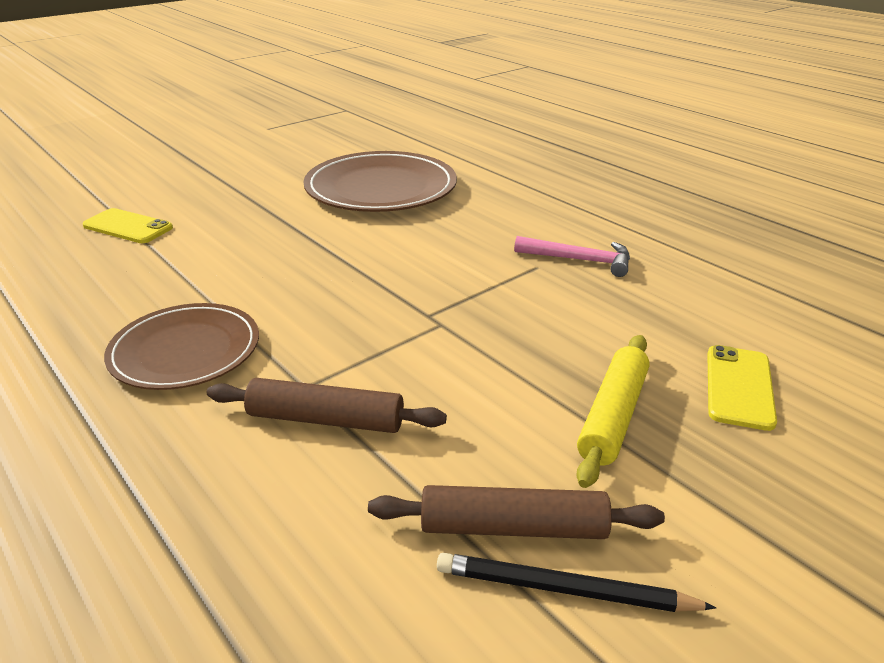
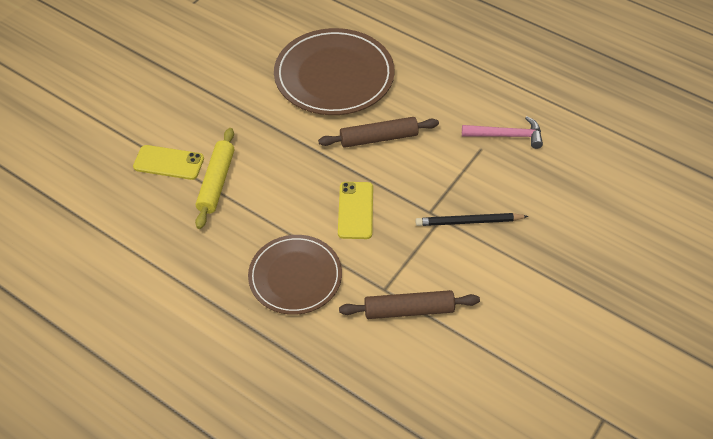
camera: 15 degrees left, 20 degrees up
brown rolling pin [368,485,665,539] -> brown rolling pin moved to [318,117,439,148]
black pencil [437,553,716,612] -> black pencil moved to [415,213,529,226]
yellow rolling pin [576,335,650,488] -> yellow rolling pin moved to [195,128,234,229]
yellow phone [707,345,777,431] -> yellow phone moved to [338,182,373,239]

